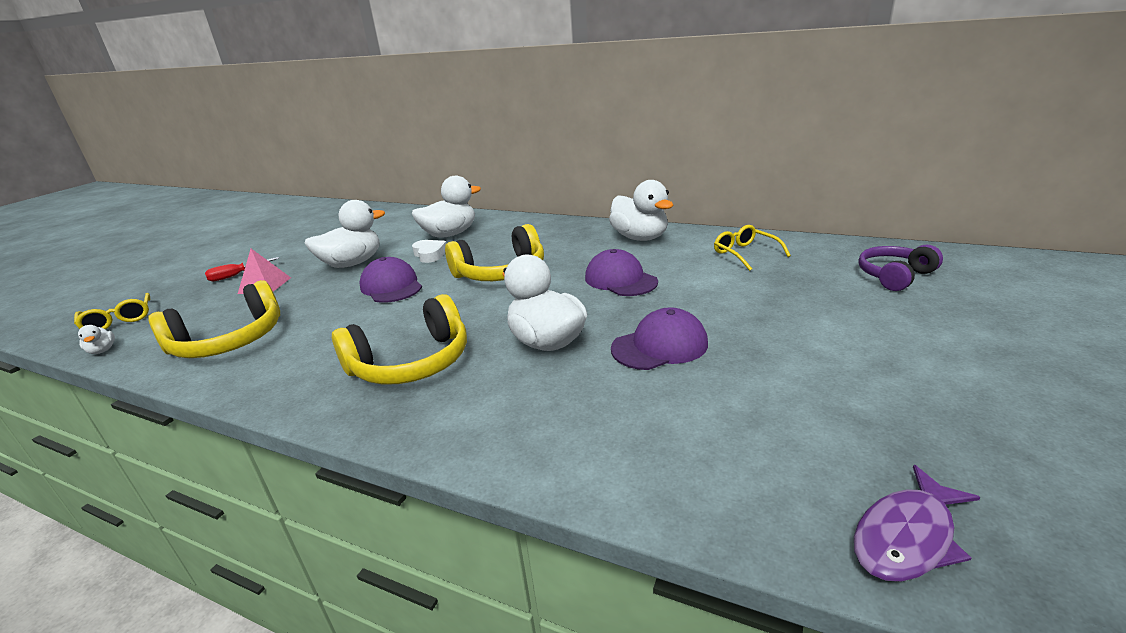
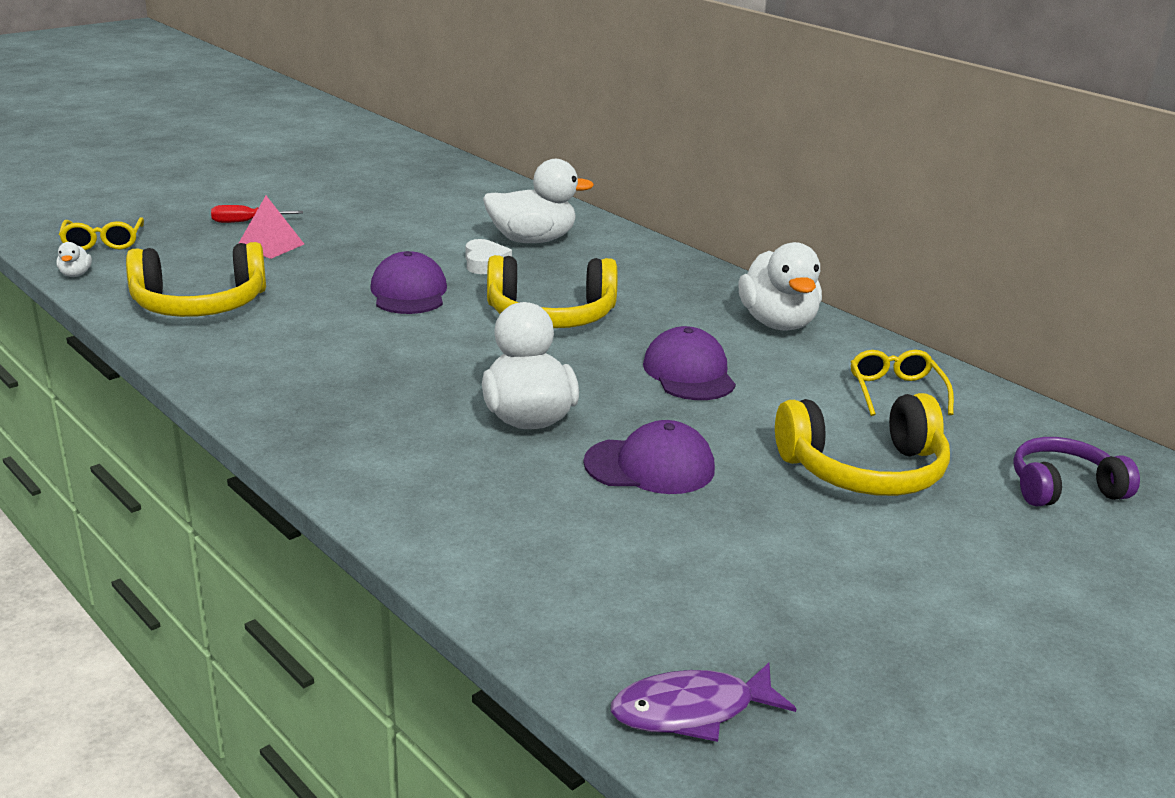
camera: 20 degrees right, 0 degrees up
white duck [305,200,385,268] -> none
yellow headphones [332,294,467,385] -> yellow headphones moved to [775,393,950,496]

